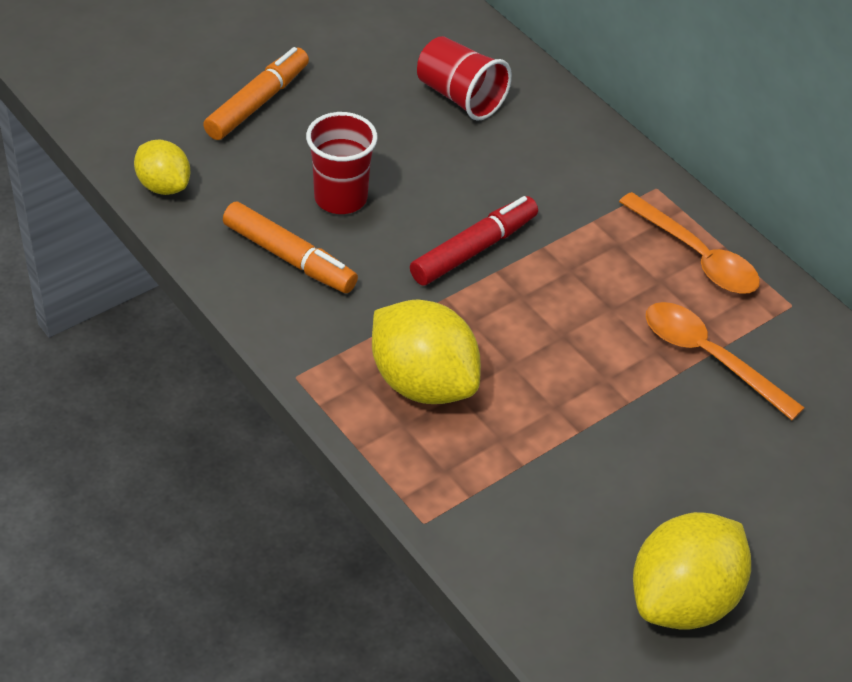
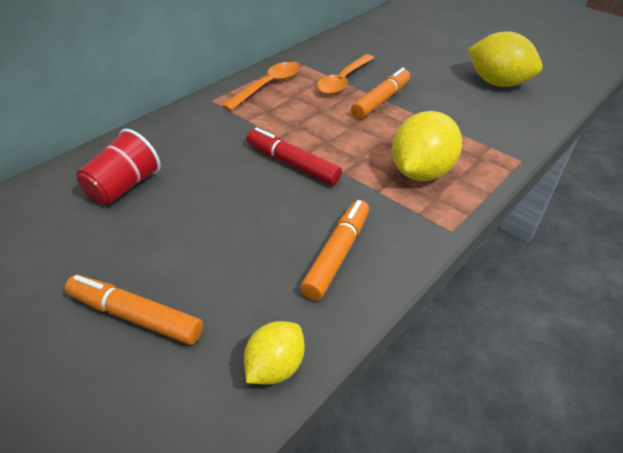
camera: 100 degrees left, 5 degrees down
red cup [306,112,378,214] -> none
none -> orange marker [351,67,410,119]

